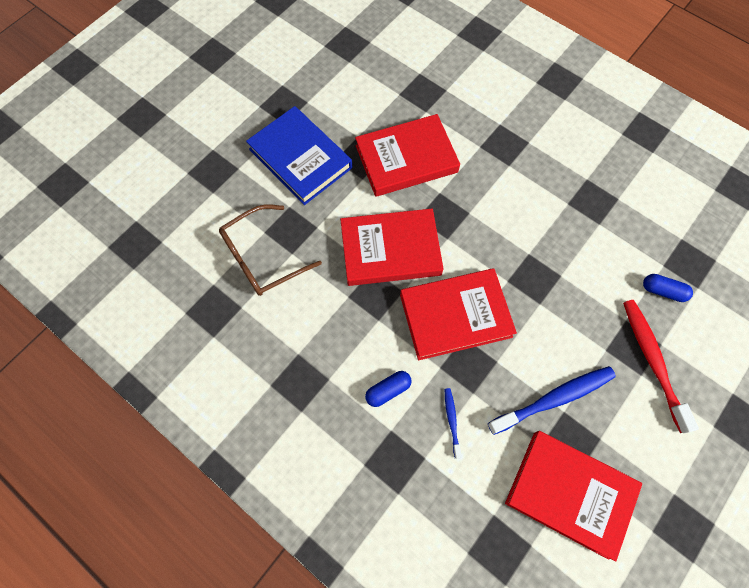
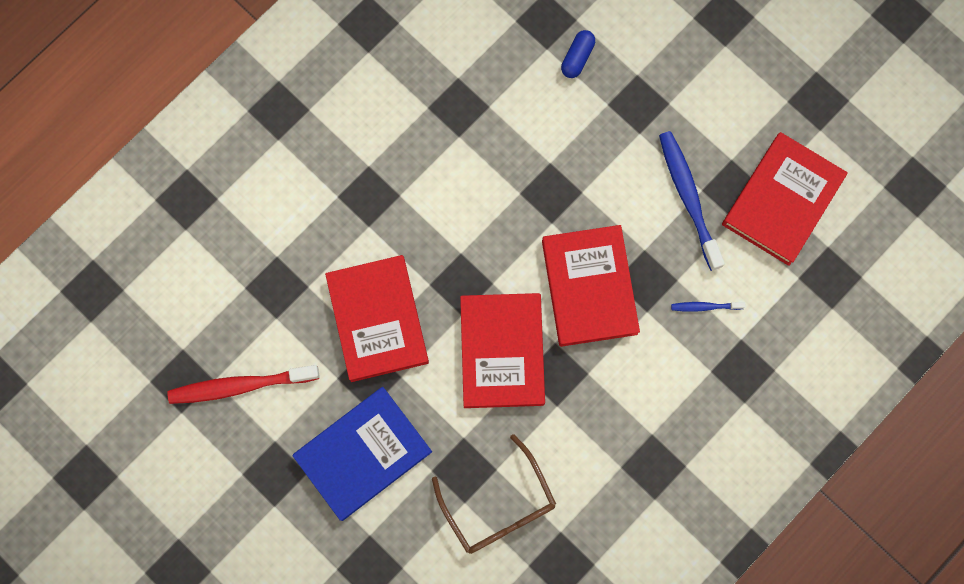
camera: 85 degrees left, 10 degrees up
blue capsule [365,371,412,407] -> none
red toothbrush [623,300,699,433] -> red toothbrush moved to [167,365,320,404]

